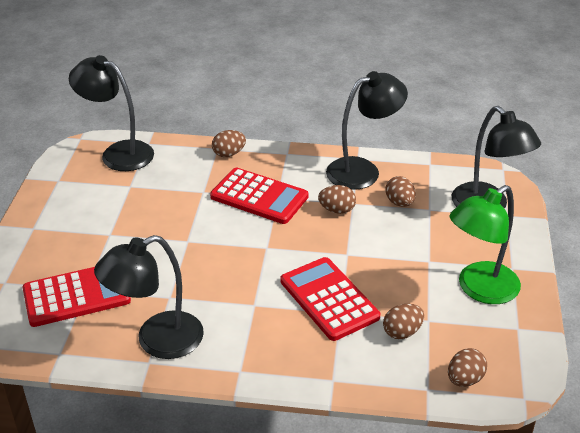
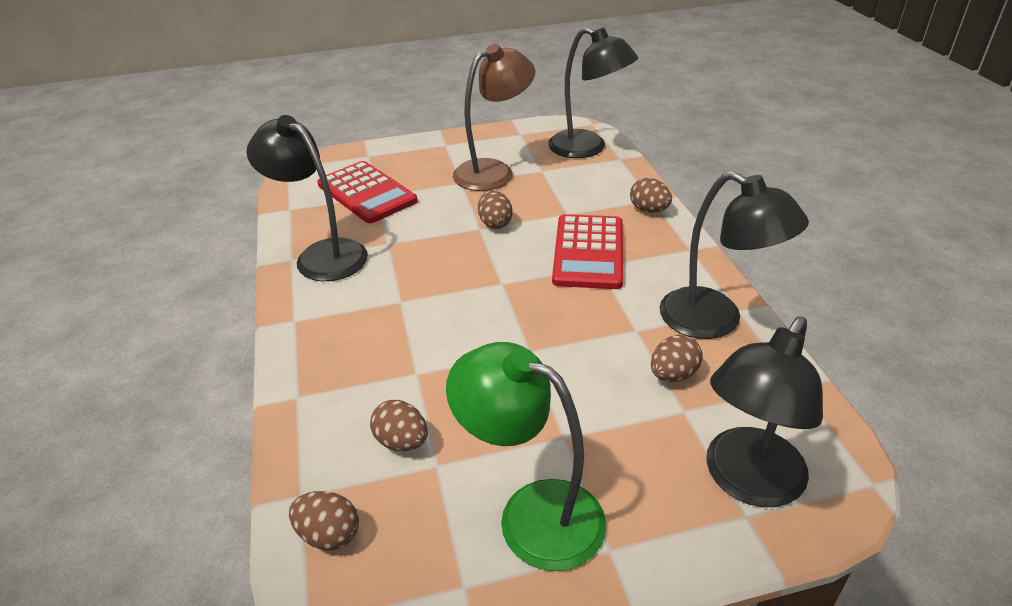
camera: 70 degrees right, 0 degrees up
black lamp [69,55,154,171] -> black lamp turned 120 degrees clockwise [548,27,638,158]
red calculator [280,257,380,341] -> none
brown egg [318,185,356,214] -> brown egg moved to [478,190,513,229]
none -> brown lamp [453,44,535,191]

